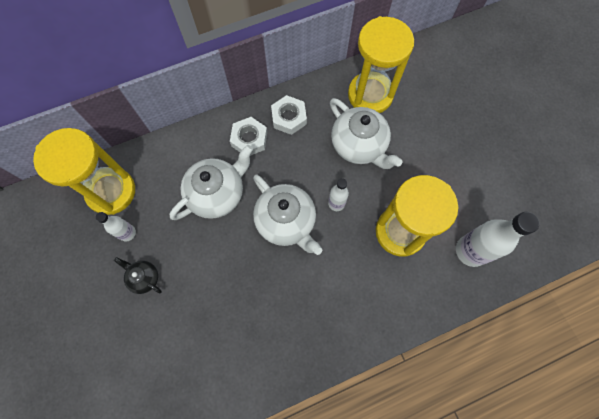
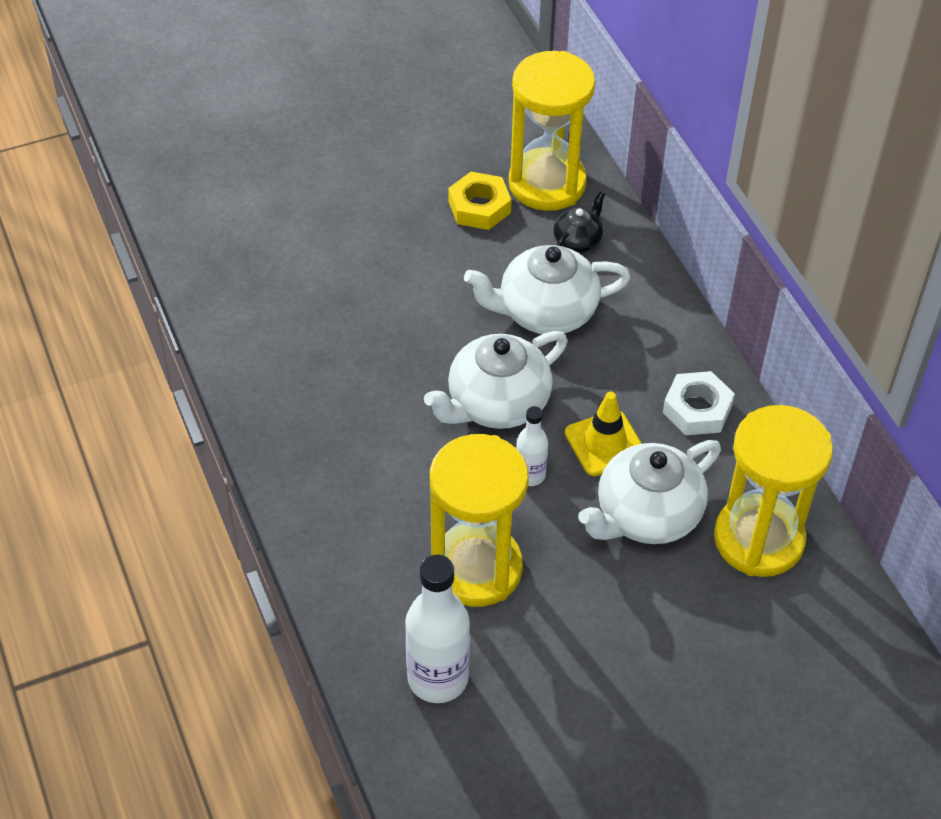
camera: 90 degrees right, 20 degrees down
white bottle [96,212,136,241] -> yellow nut [448,172,512,230]
black teapot [114,257,162,294] -> black teapot moved to [553,192,605,253]
white teapot [170,145,253,220] -> white teapot turned 120 degrees clockwise [464,245,631,334]
white nut [230,117,267,156] -> none
none -> yellow traffic cone [565,392,642,476]

